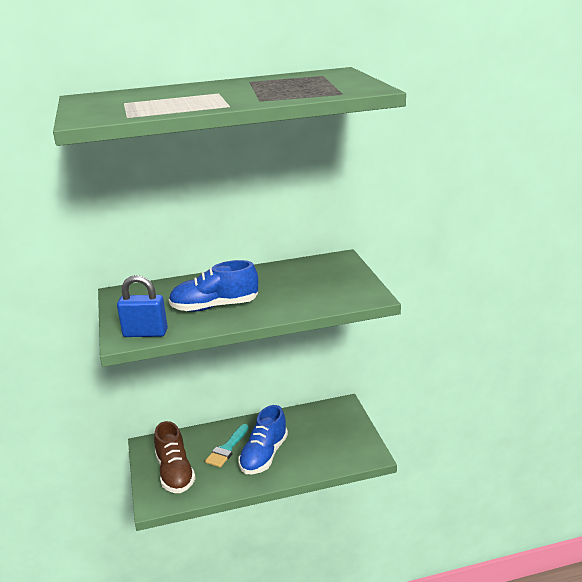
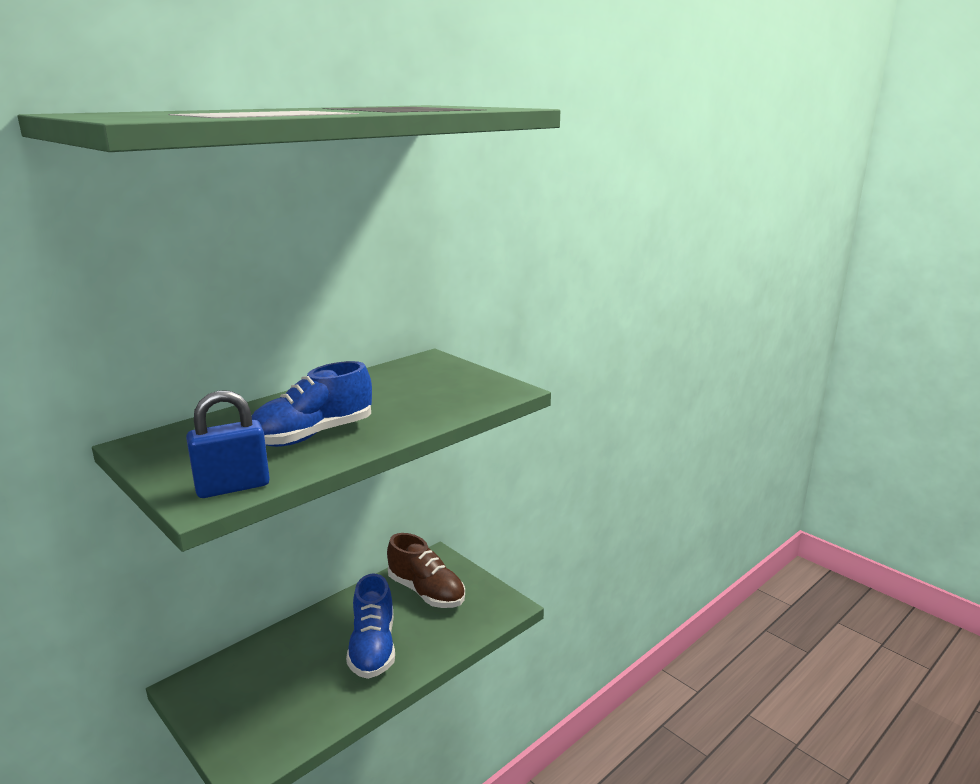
camera: 30 degrees left, 5 degrees down
brown shoe [154,421,196,493] -> brown shoe moved to [387,533,465,608]
turquoise brush [205,424,249,467] -> none

